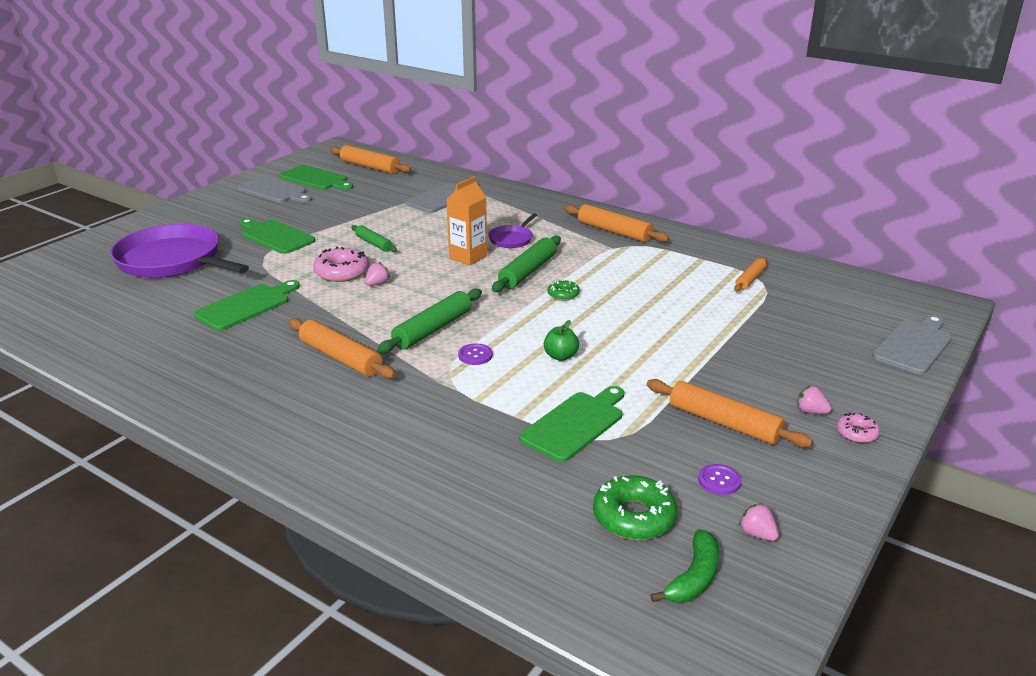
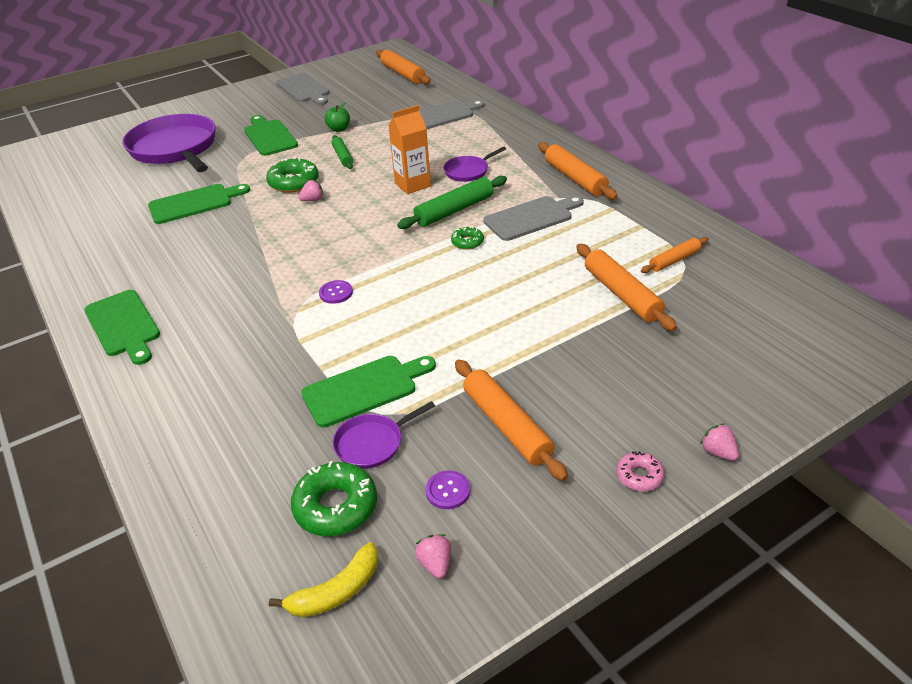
camera: 25 degrees right, 10 degrees up
green cutting board [280,165,353,190] -> green cutting board moved to [84,290,160,365]
orange rolling pin [288,318,396,379] -> orange rolling pin moved to [576,244,677,331]
pink donut [313,247,369,282] -> green donut [266,157,319,193]
green rolling pin [377,288,482,354] -> none
green apple [544,320,579,361] -> green apple moved to [325,103,350,132]
green banana [650,529,719,603] -> yellow banana [269,542,378,618]
pink strawberry [797,385,832,414] -> pink strawberry moved to [700,423,739,461]
grey cutting board [872,315,952,374] -> grey cutting board moved to [483,196,584,241]
none -> purple pan [333,401,435,469]

